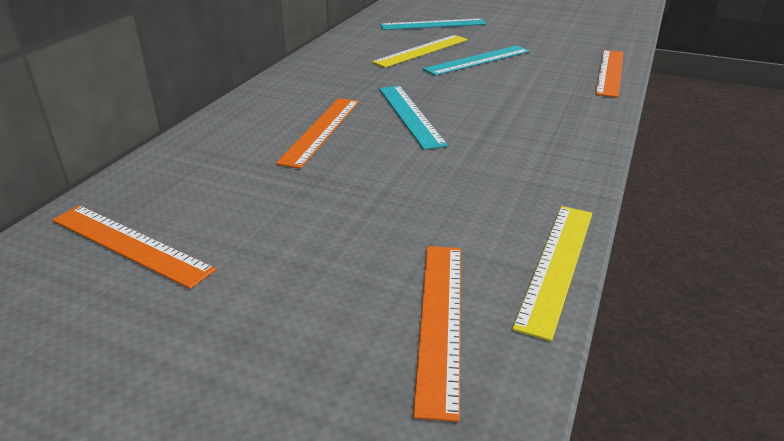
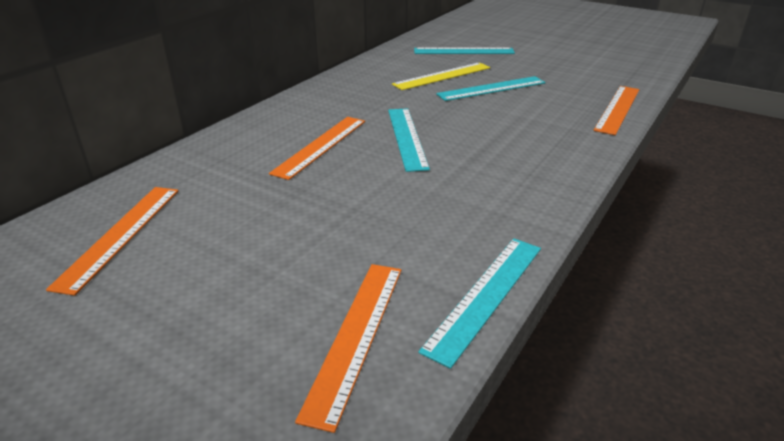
camera: 10 degrees right, 0 degrees up
orange ruler [52,205,216,289] -> orange ruler turned 60 degrees clockwise [46,187,178,296]
yellow ruler [512,206,592,341] -> turquoise ruler [418,238,541,369]

